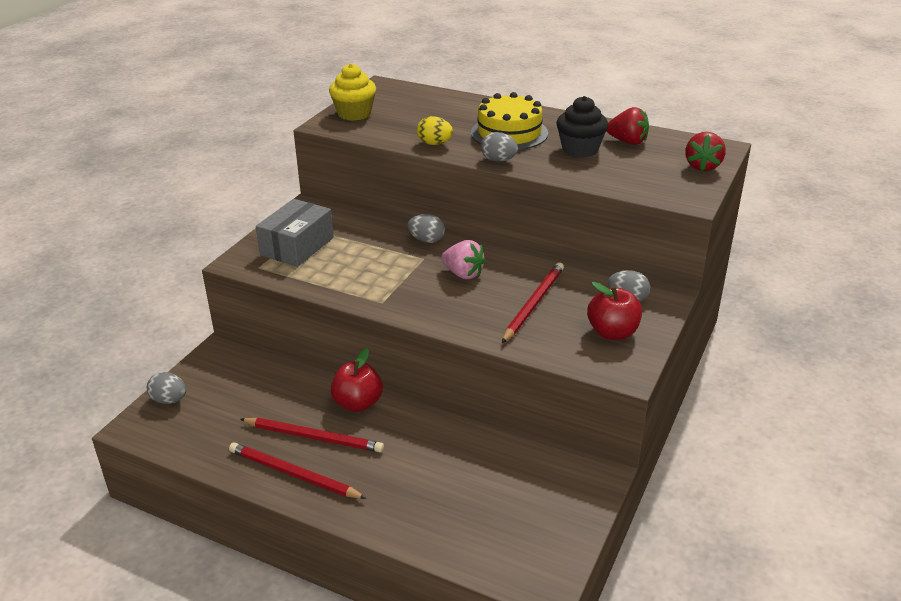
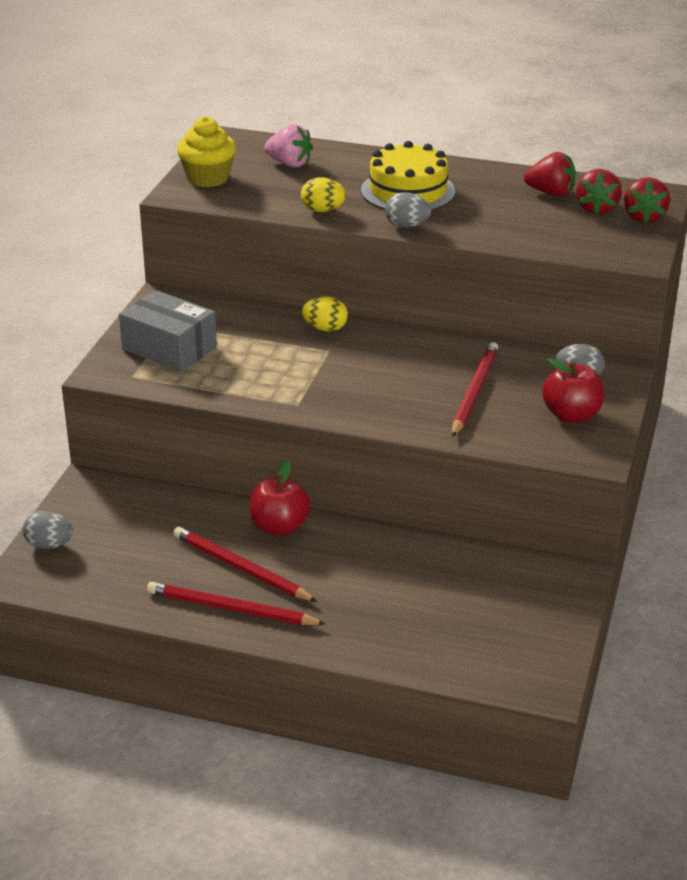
camera: 10 degrees left, 0 degrees up
red pencil [240,418,384,452] -> red pencil turned 150 degrees counterclockwise [173,527,317,602]
grey box [256,199,334,267] -> grey box turned 75 degrees counterclockwise [119,290,217,372]
grey egg [407,214,445,243] -> yellow egg [302,296,348,332]
pink strawberry [441,240,486,279] -> pink strawberry moved to [264,124,313,168]
black cupcake [557,96,608,158] -> none
none -> red strawberry [576,169,622,214]

